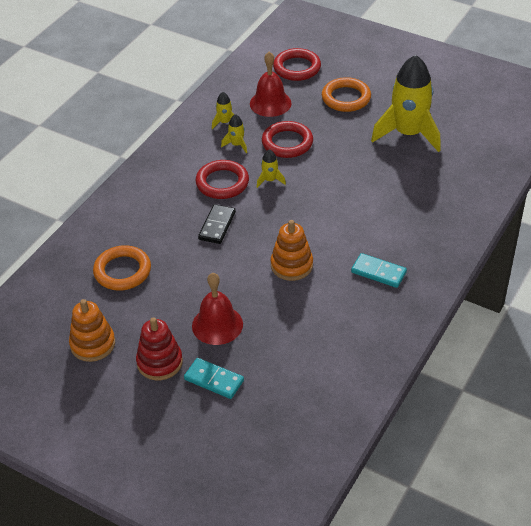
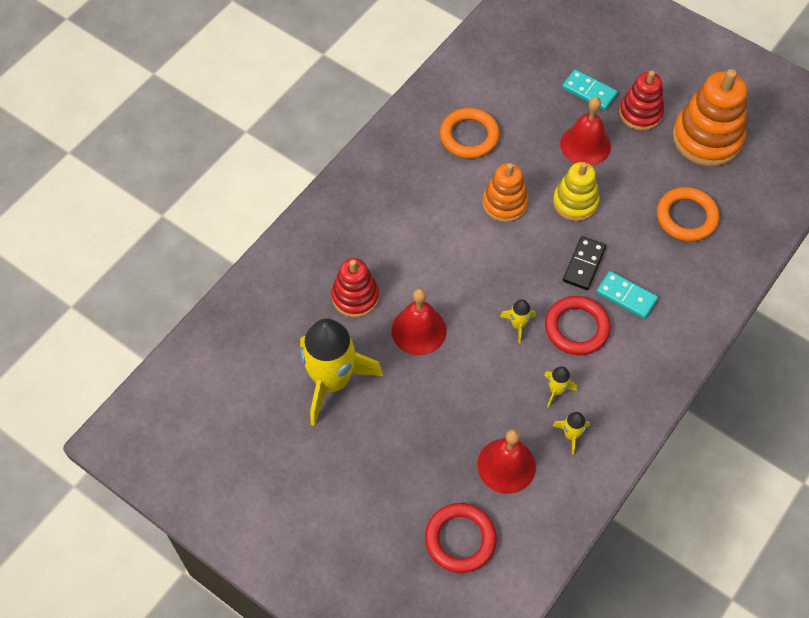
camera: 175 degrees left, 15 degrees up
orange stacking toy [69,299,115,362] -> orange stacking toy [673,69,747,166], size x1.59
red ring [262,121,313,158] -> none
orange ring [322,77,371,112] -> orange ring moved to [440,108,500,159]
turquoise domino [351,253,407,288] -> turquoise domino moved to [596,271,658,319]
none -> red stacking toy [331,258,379,317]
none -> red bell [391,288,447,355]
none -> yellow stacking toy [553,162,600,221]

